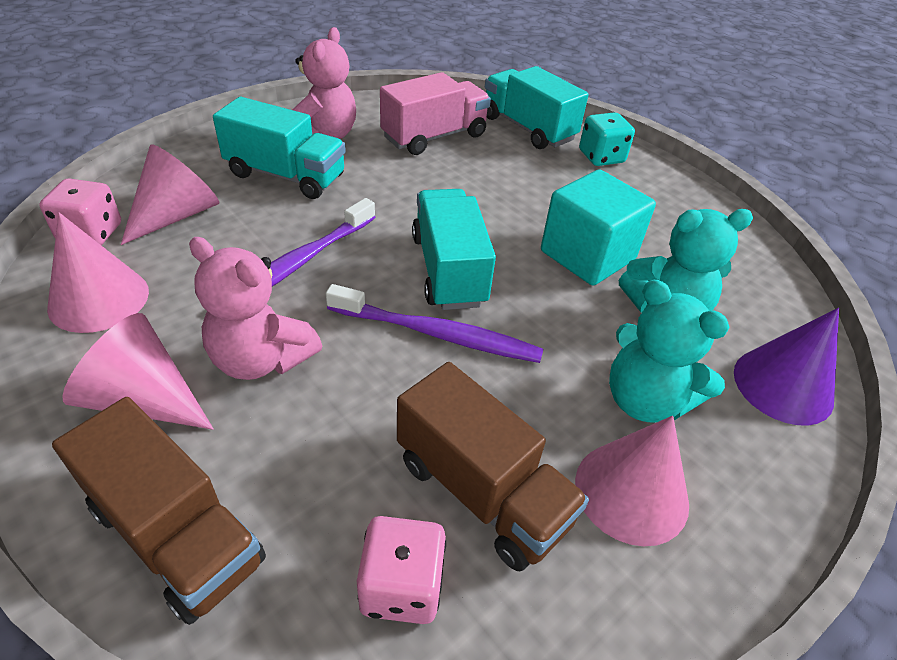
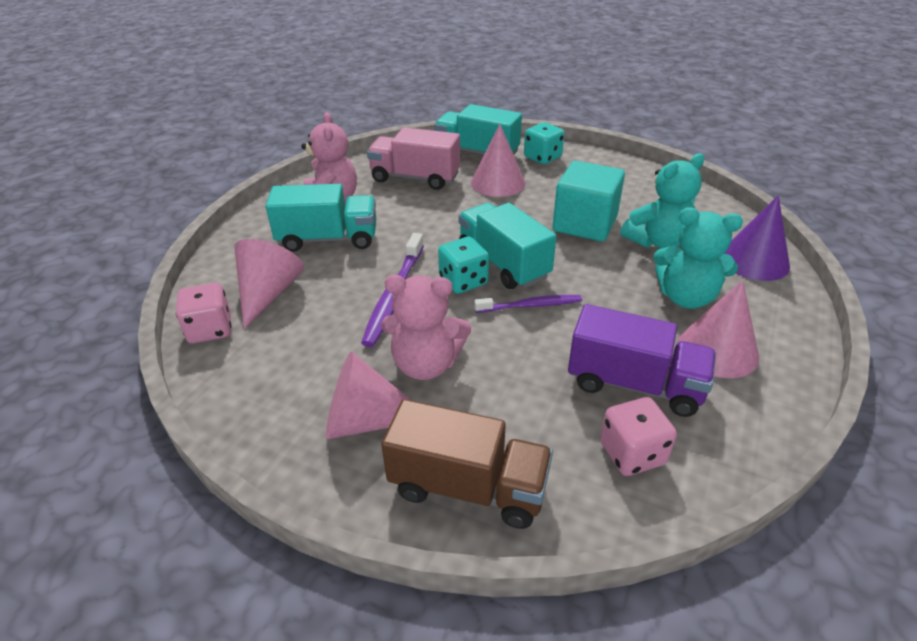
camera: 20 degrees left, 5 degrees down
pink cone [47,213,149,333] -> pink cone moved to [471,124,525,197]
purple toothbrush [326,284,543,363] -> purple toothbrush [474,295,582,313], size x0.64
pink truck [380,72,491,155] -> pink truck turned 105 degrees counterclockwise [367,127,460,190]
brown truck [397,362,589,571] -> purple truck [568,304,716,417]
none -> turquoise dice [438,237,489,294]

